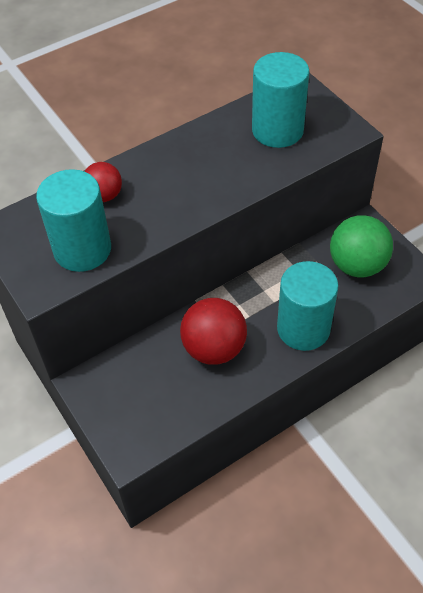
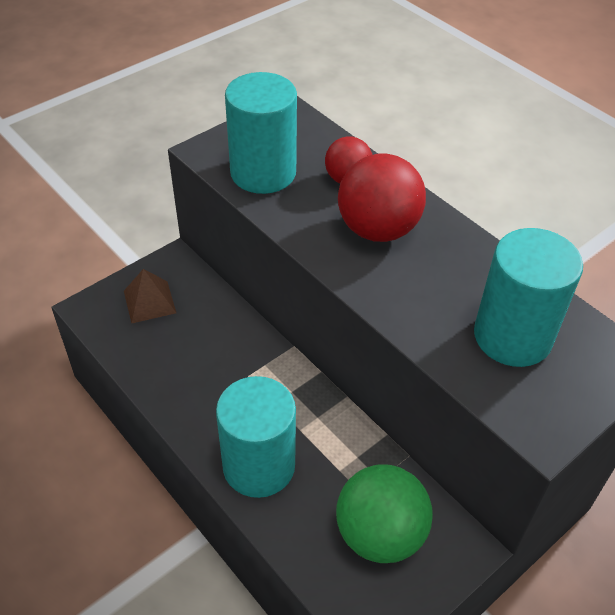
camera: 80 degrees right, 5 degrees down
red ball [180,298,247,365] -> red ball moved to [338,153,426,242]
none -> brown pyramid [124,269,176,323]

